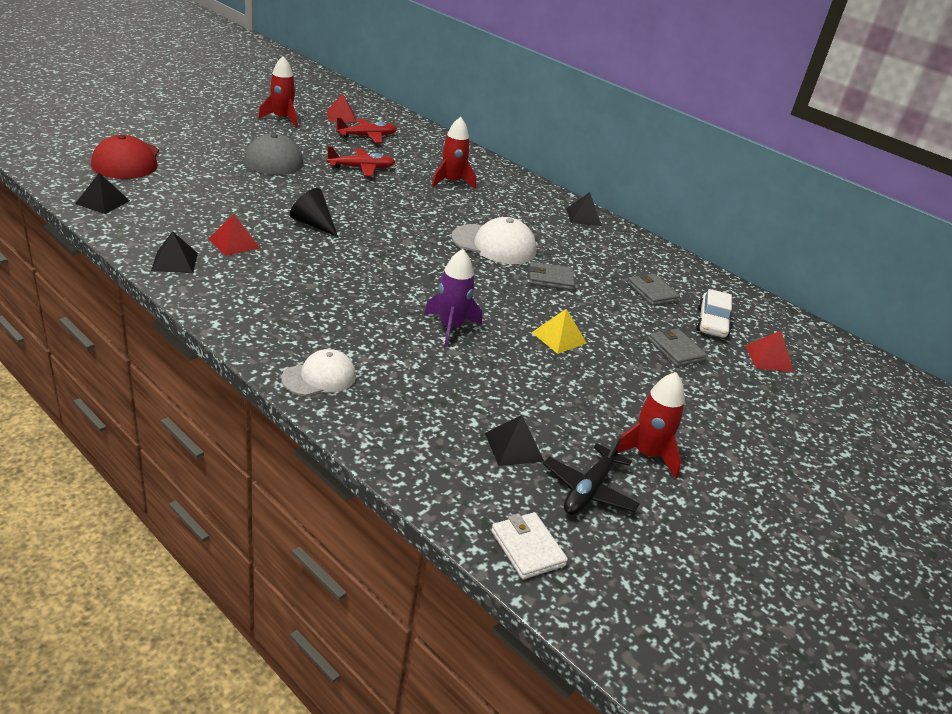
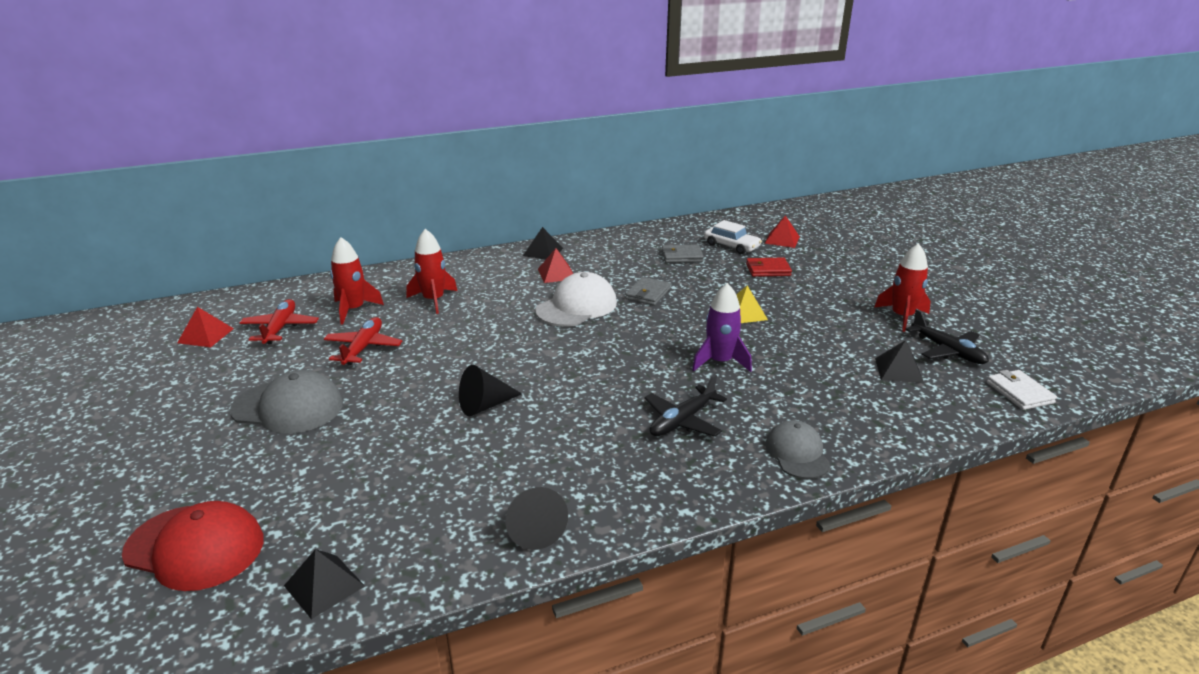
camera: 60 degrees left, 5 degrees down
black pyramid [151,231,198,273] -> black cone [505,487,568,550]
red pyramid [209,214,260,256] -> red pyramid moved to [538,248,573,283]
red rocket [258,56,298,128] -> red rocket moved to [330,237,384,325]
white cap [281,349,356,396] -> grey cap [765,420,831,479]
white wallet [491,512,568,579] -> white wallet turned 75 degrees clockwise [987,370,1057,410]
grey wallet [649,328,707,367] -> red wallet [746,258,792,277]
none -> black plane [644,374,727,437]

